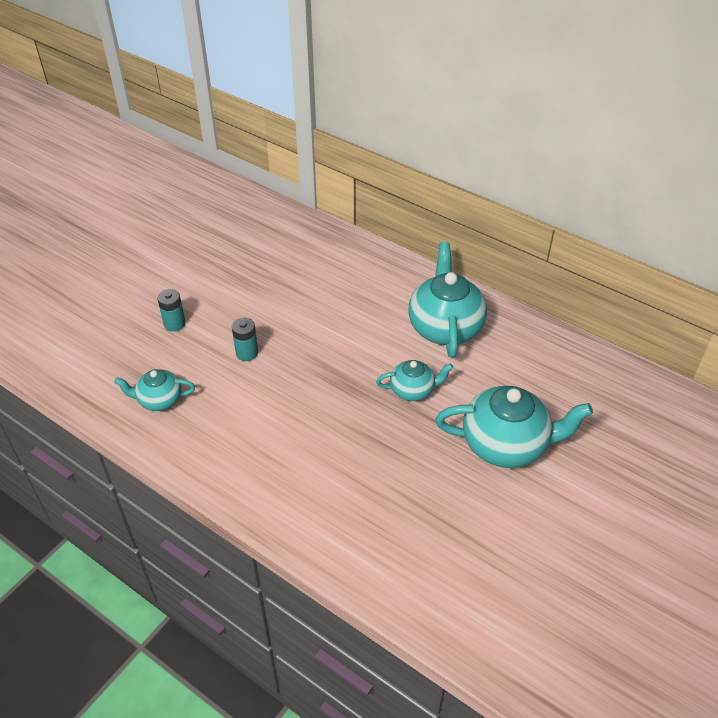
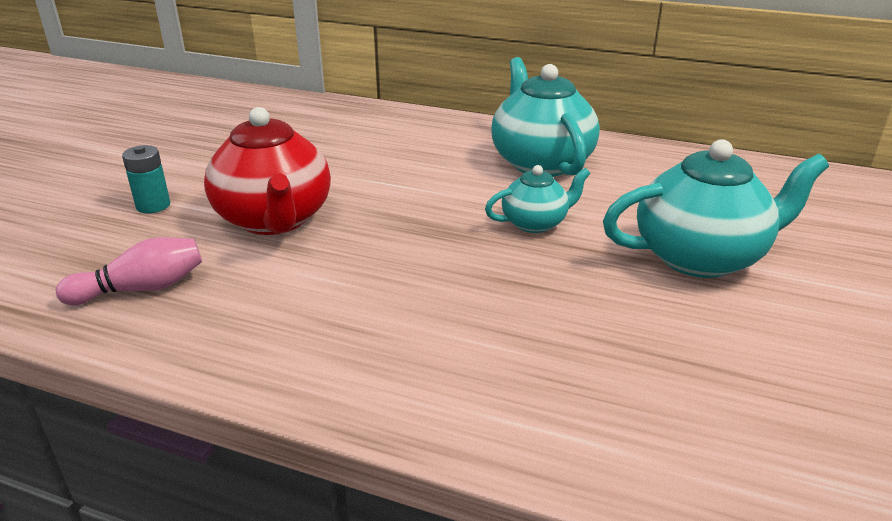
camera: 15 degrees left, 15 degrees down
turquoise teapot [114,369,195,411] -> pink bowling pin [56,237,202,305]
turquoise battery [232,318,258,361] -> red teapot [204,107,331,235]

